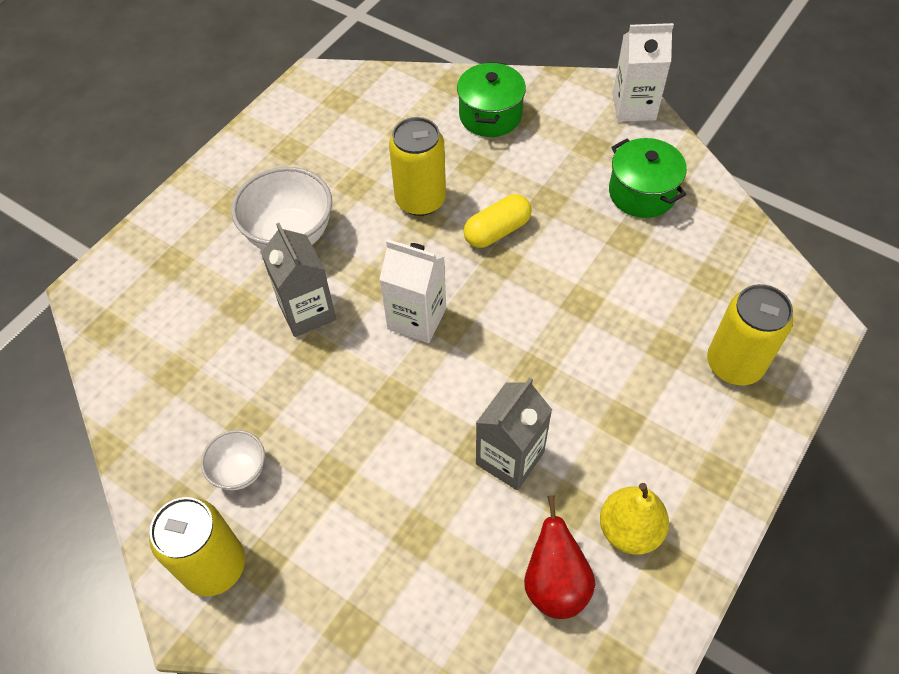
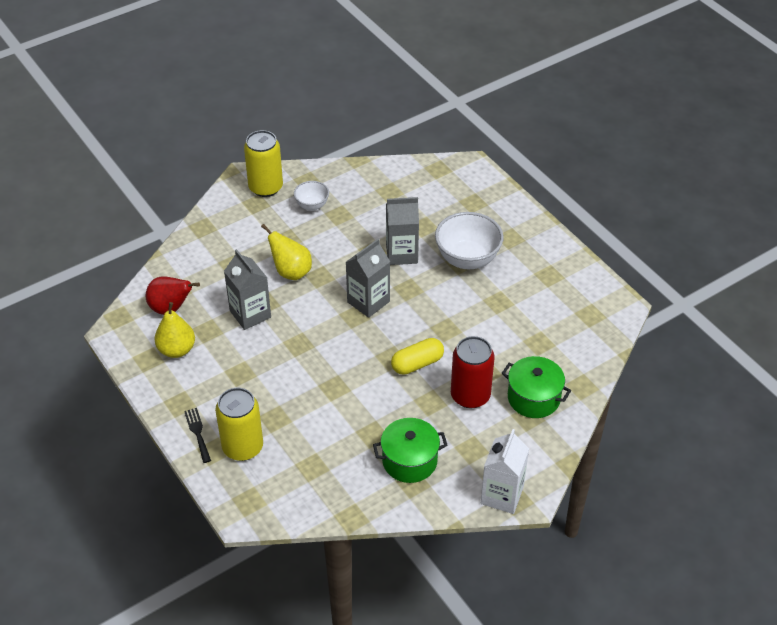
camera: 110 degrees right, 10 degrees down
white carton [379,239,446,343] -> grey carton [346,238,390,318]
yellow can [389,117,446,216] -> none
yellow capsule [464,194,532,248] -> yellow capsule turned 75 degrees clockwise [391,338,444,375]
none -> black fork [184,408,211,463]
none -> yellow pear [261,224,312,280]
none -> red can [451,336,495,409]

